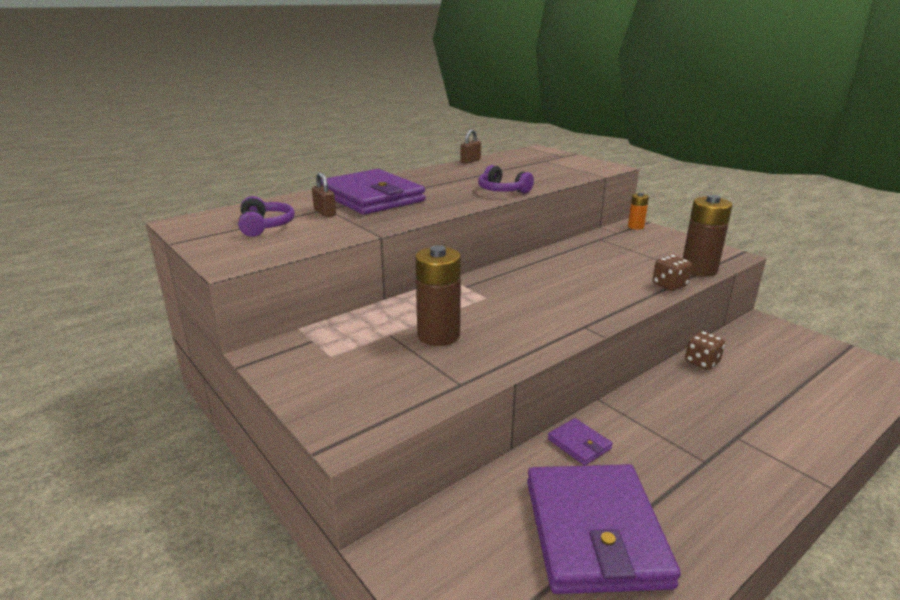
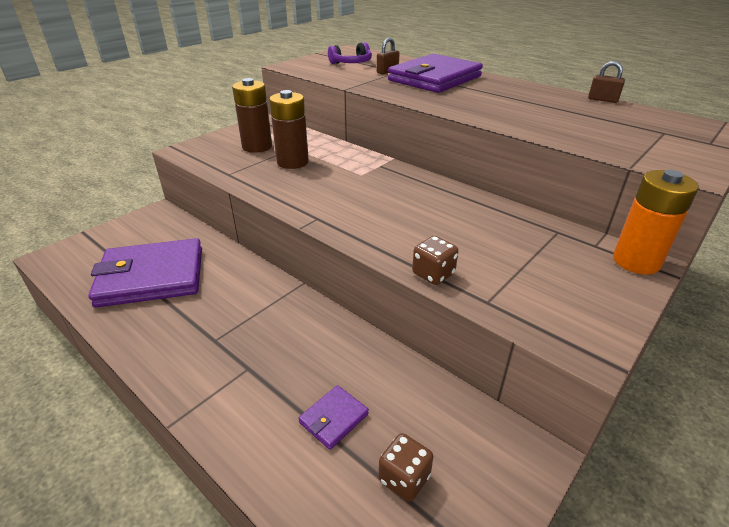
camera: 80 degrees right, 10 degrees up
purple headphones [478,165,534,193] -> none
purple wallet [548,418,613,466] -> purple wallet moved to [298,385,369,450]
orange battery [628,192,649,230] -> orange battery [613,170,699,275], size x1.84
brown battery [683,195,733,277] -> brown battery moved to [232,78,272,153]
brown dice [685,331,725,370] -> brown dice moved to [378,433,433,502]

